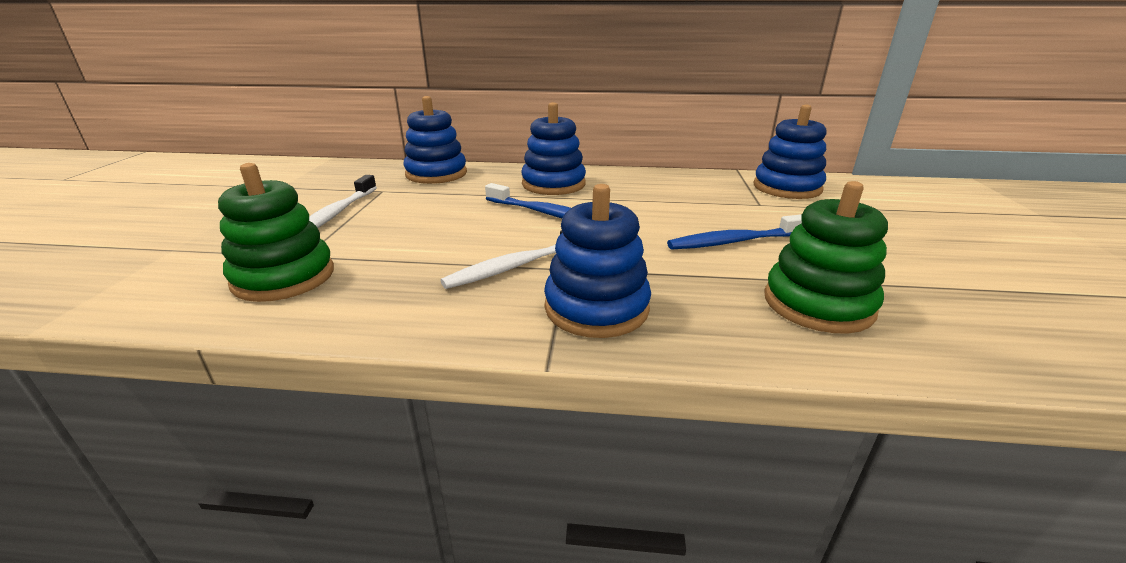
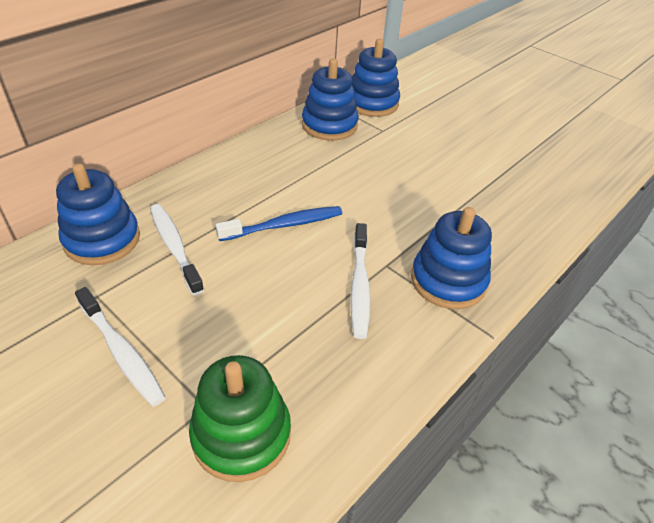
camera: 55 degrees left, 15 degrees up
blue stacking toy [521,102,586,195] -> blue stacking toy moved to [302,58,359,141]
blue toothbrush [667,214,802,249] -> none
green stacking toy [764,181,888,334] -> none
none -> white toothbrush [150,204,204,295]

